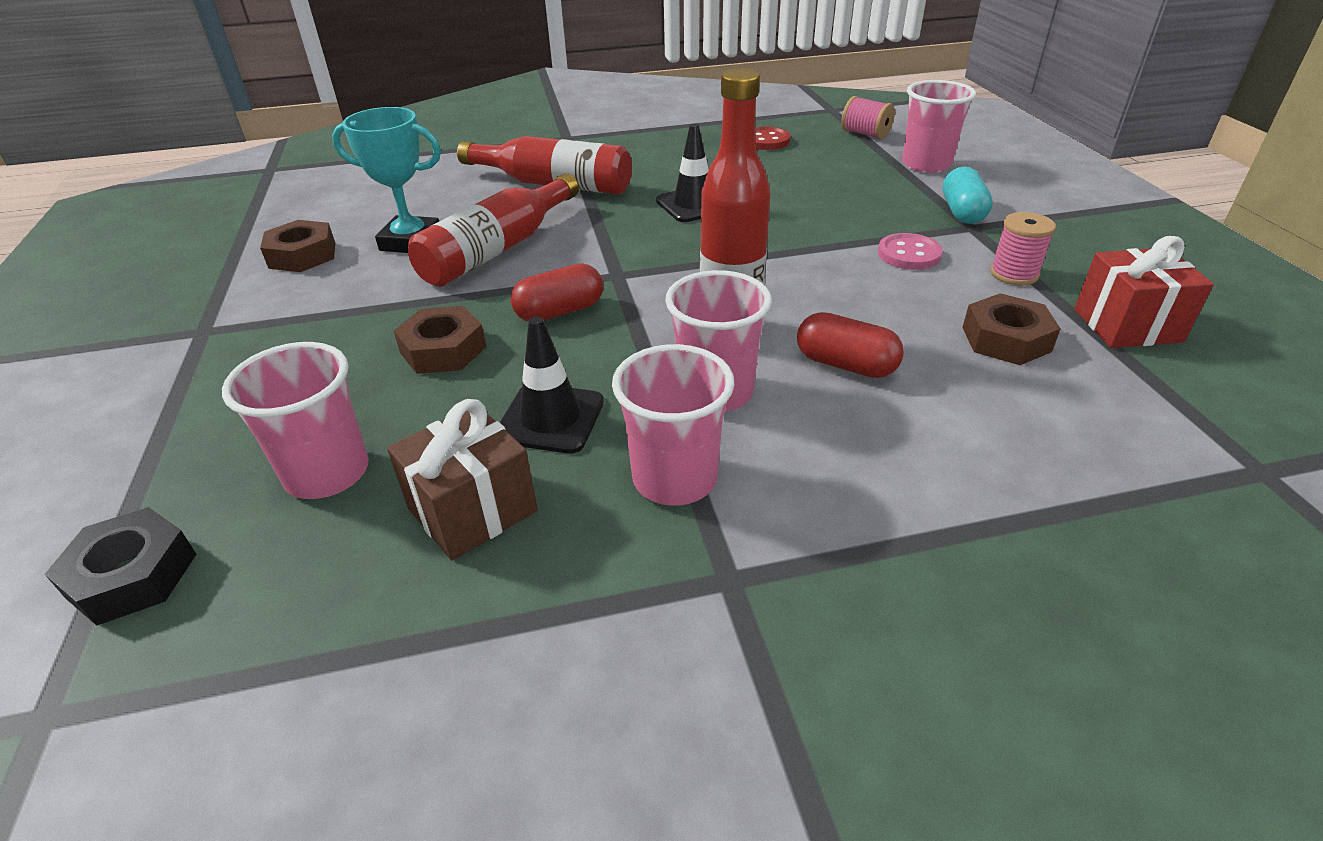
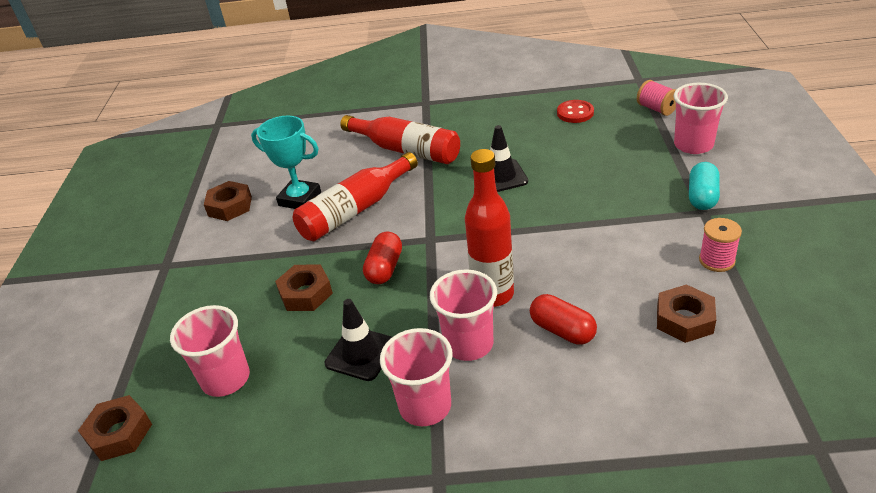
camera: 15 degrees right, 0 degrees up
black nut [45,507,196,626] -> brown nut [78,395,152,461]
brown gift [387,399,537,561] -> none
red capsule [510,263,603,321] -> red capsule turned 60 degrees counterclockwise [363,232,402,284]
pink button [878,233,943,270] -> none
red gift [1074,236,1214,348] -> none

